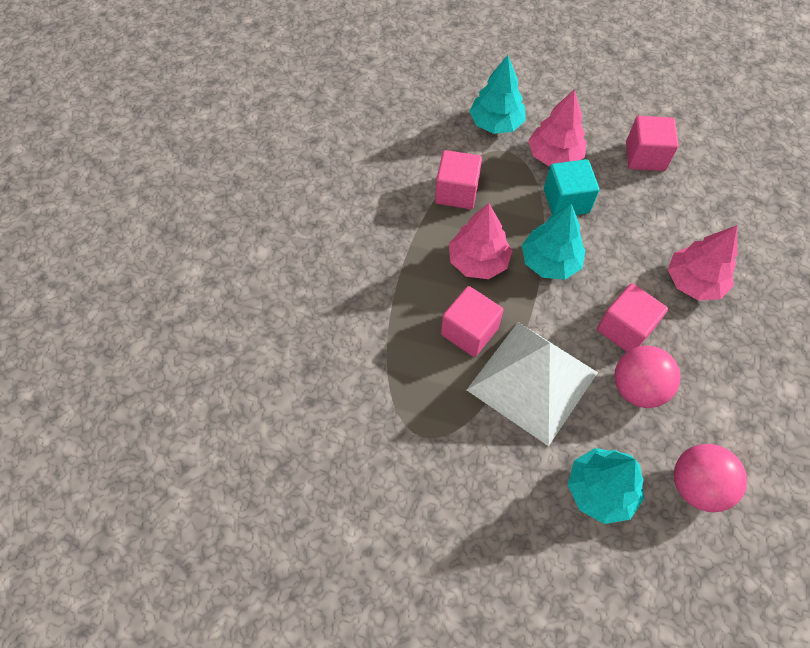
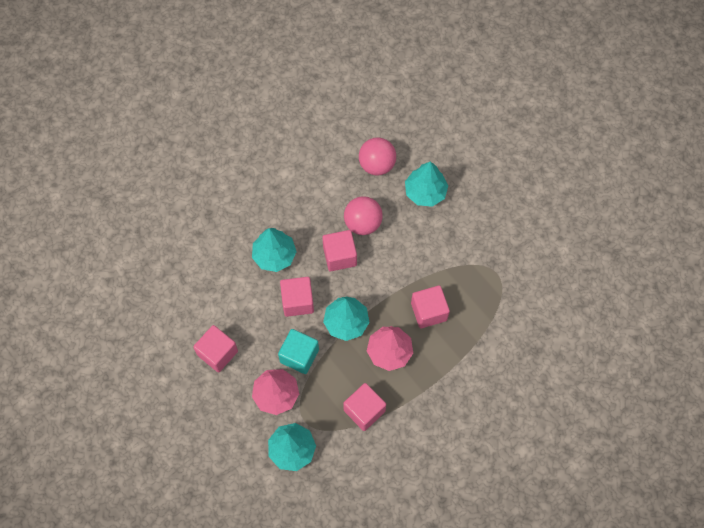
camera: 145 degrees left, 5 degrees up
white pyramid [467,322,598,446] -> none
pink tree [668,225,738,300] -> turquoise tree [252,228,297,272]
none -> pink cube [280,277,314,317]

